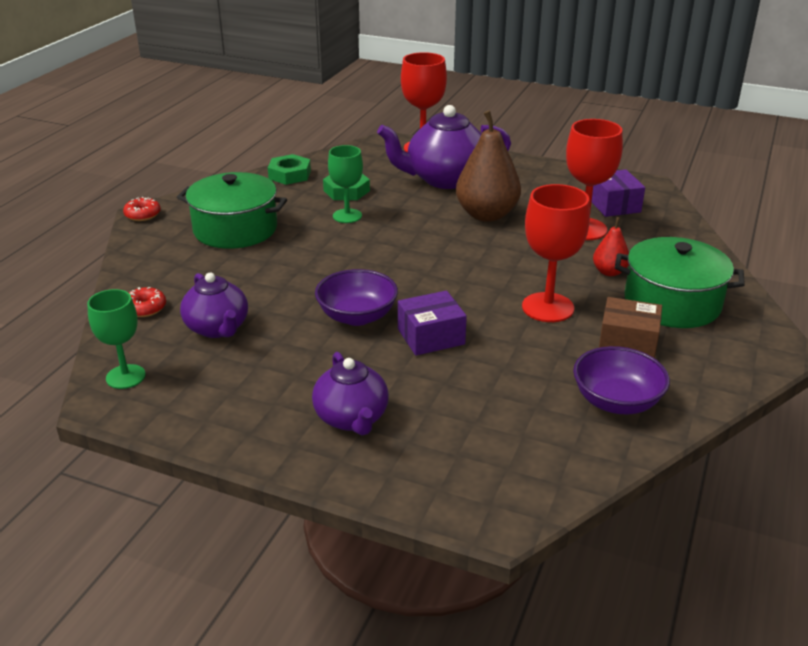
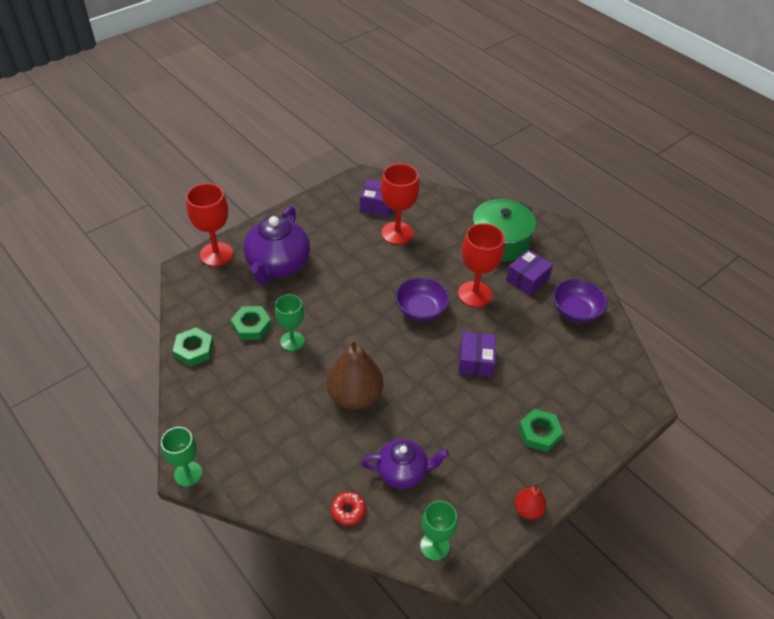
camera: 65 degrees left, 15 degrees up
red donut [123,197,161,221] -> green goblet [161,427,202,487]
green pot [177,172,287,249] -> none
purple teapot [312,352,389,435] -> green nut [518,409,563,452]
purple bowl [315,269,398,326] -> purple bowl moved to [395,277,450,322]
brown pear [456,110,521,222] -> brown pear moved to [327,339,383,410]
red pear [593,217,629,276] -> red pear moved to [514,482,546,520]
brown box [599,297,662,358] -> purple box [506,250,553,296]

